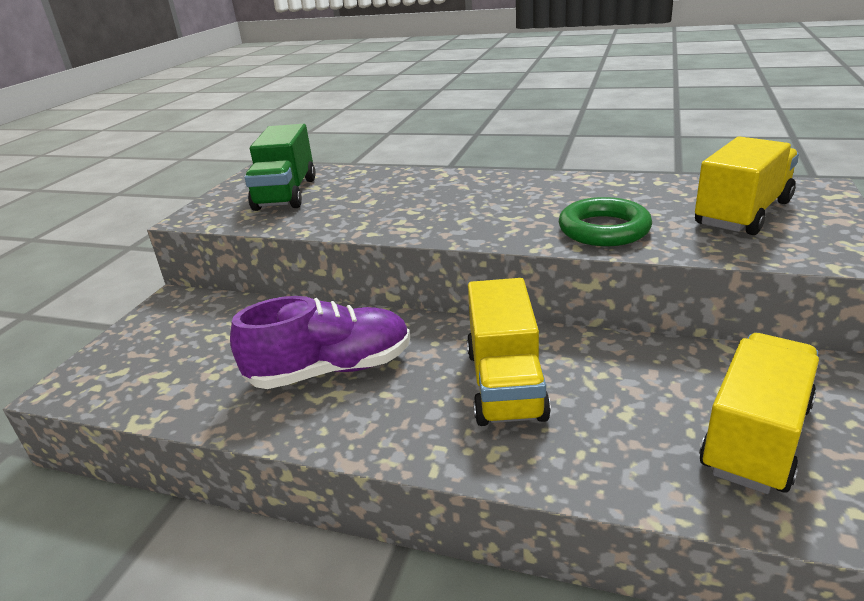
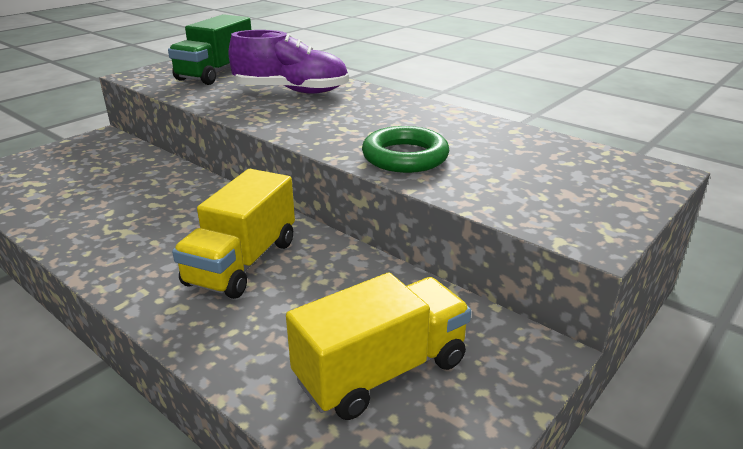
camera: 20 degrees right, 0 degrees up
purple shoe [230,296,410,389] -> purple shoe moved to [228,30,349,94]
yellow truck [695,136,799,235] -> none

